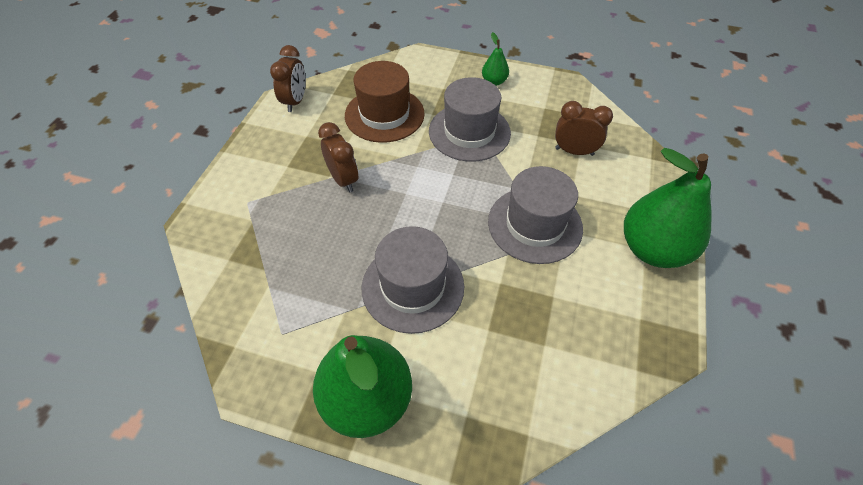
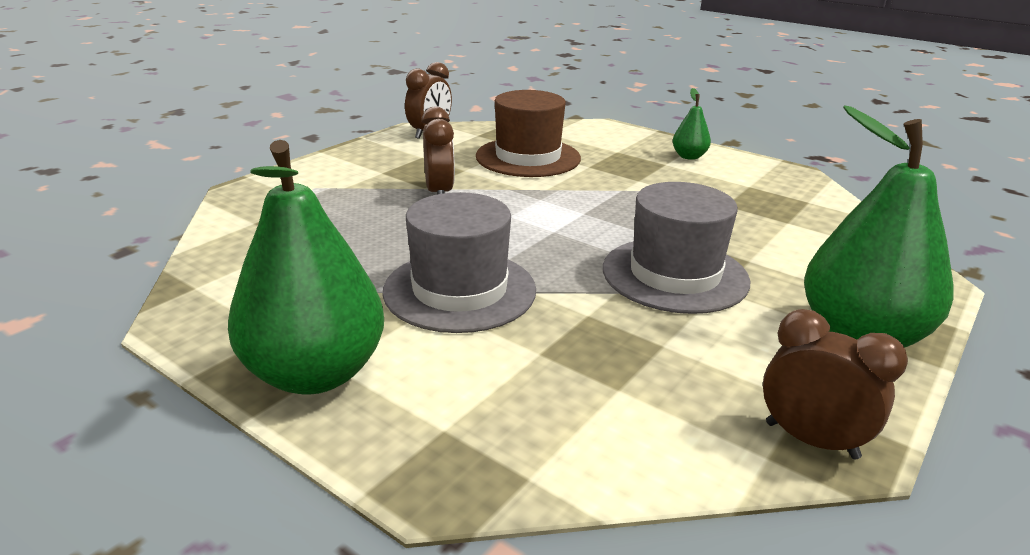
camera: 20 degrees right, 25 degrees down
grey hat [429,77,511,162] -> none
brown clock [555,101,613,156] -> brown clock moved to [763,309,908,459]

